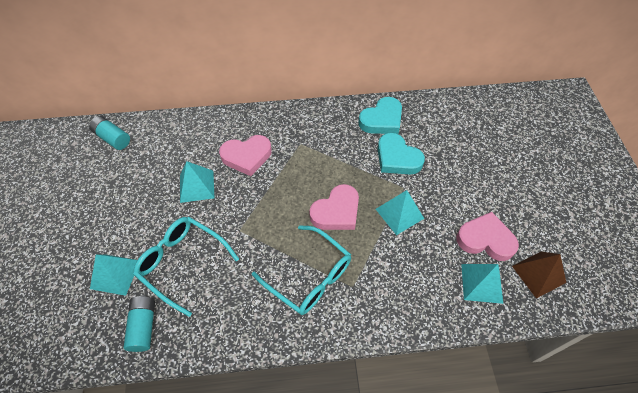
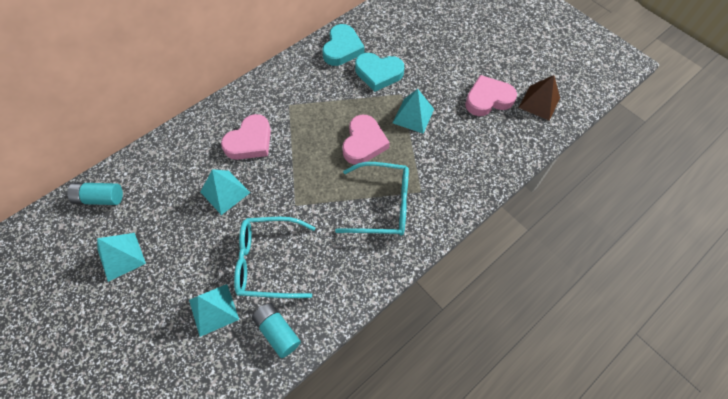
camera: 35 degrees left, 5 degrees up
turquoise pyramid [461,264,503,304] -> turquoise pyramid moved to [97,233,146,282]

